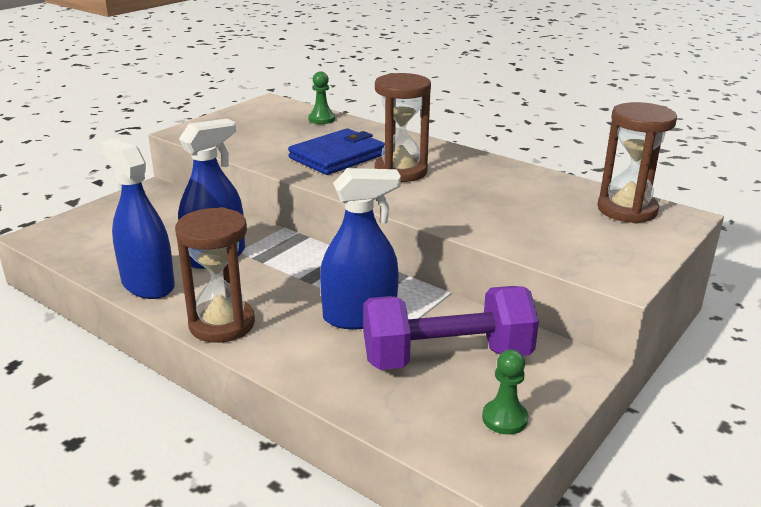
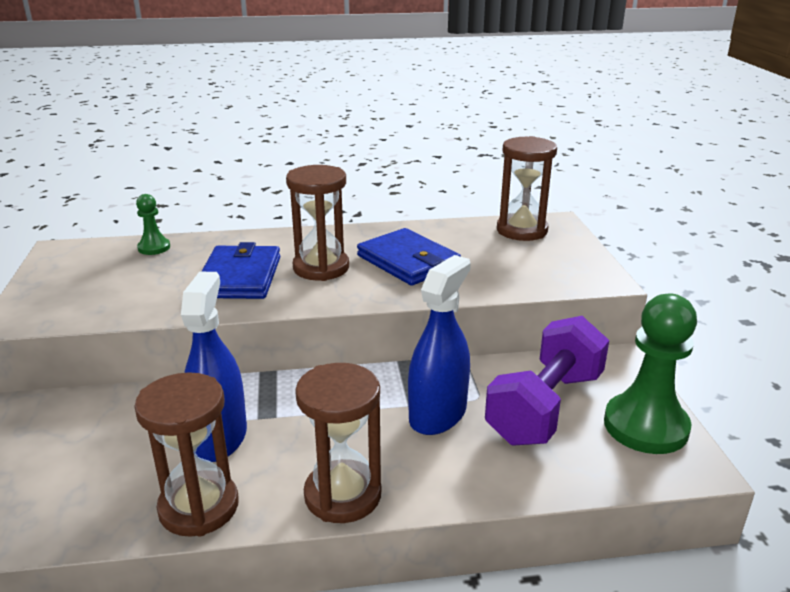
camera: 45 degrees left, 0 degrees up
blue spray bottle [100,139,175,299] -> brown hourglass [134,372,239,537]
green pawn [482,350,528,434] -> green pawn [604,293,697,454], size x2.04
none -> blue wallet [357,228,461,286]

